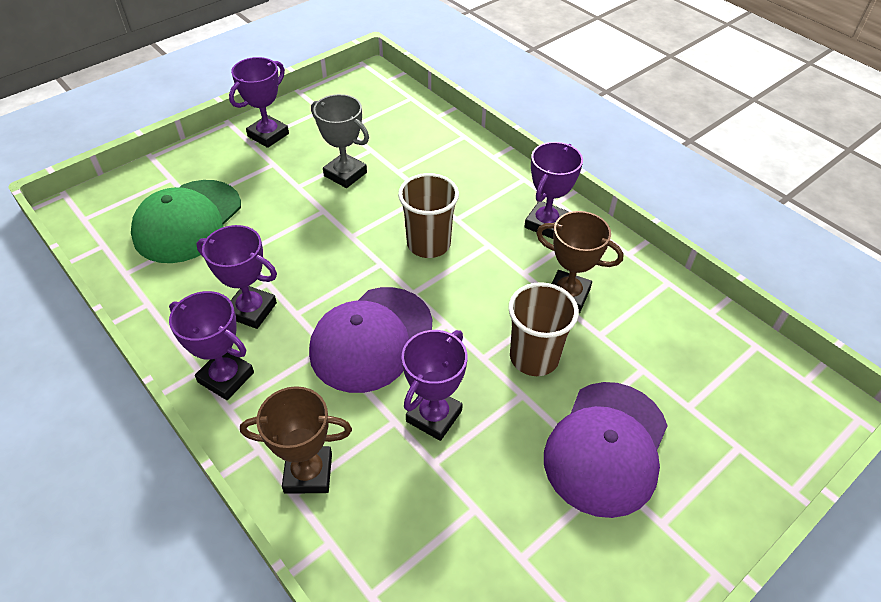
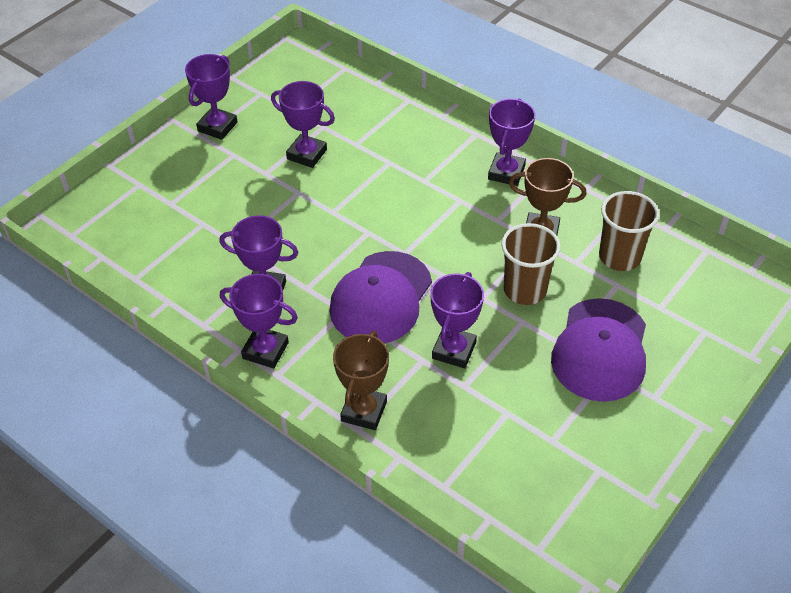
camera: 10 degrees left, 0 degrees up
green cap [131,180,241,263] -> none
brown trophy [240,386,352,494] -> brown trophy turned 60 degrees counterclockwise [333,331,389,430]
grey trophy [311,94,369,188] -> purple trophy [271,81,335,168]
brown cup [398,173,459,258] -> brown cup moved to [599,191,659,271]

